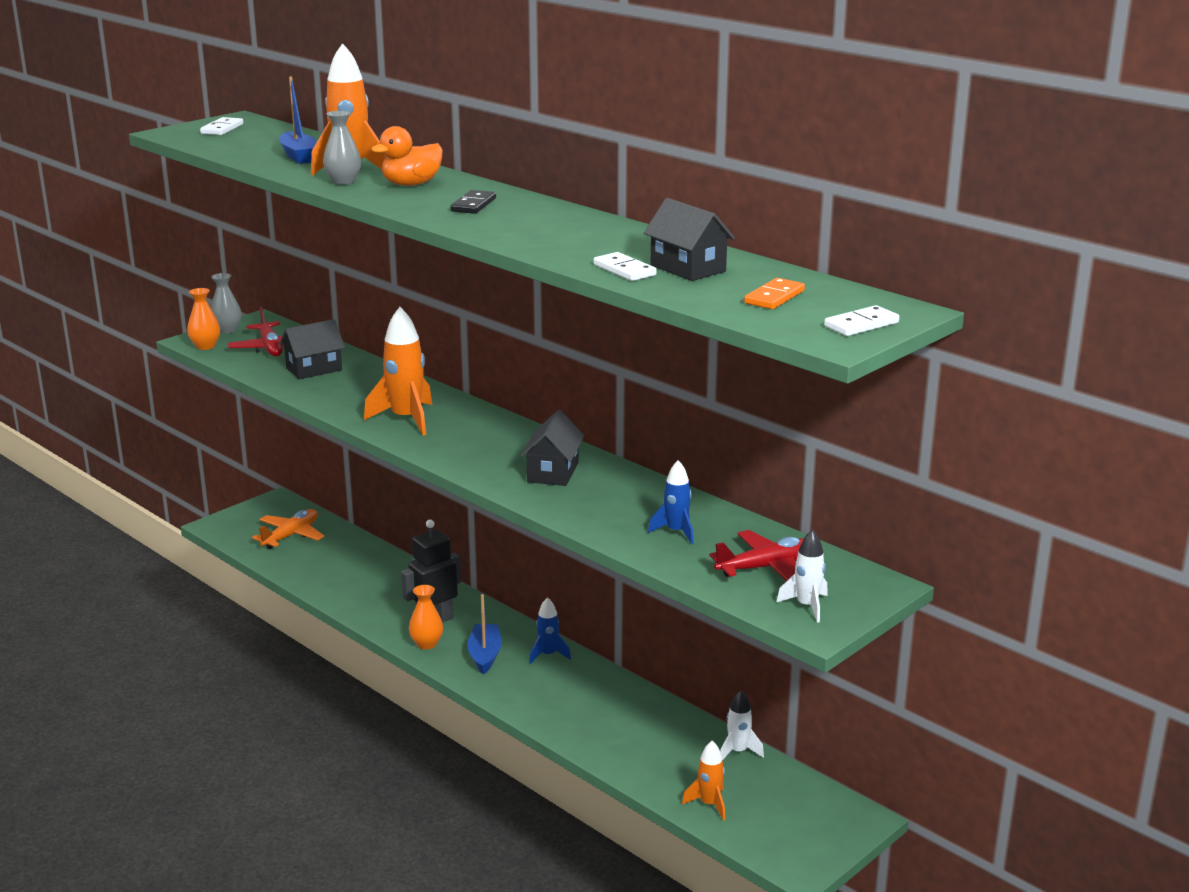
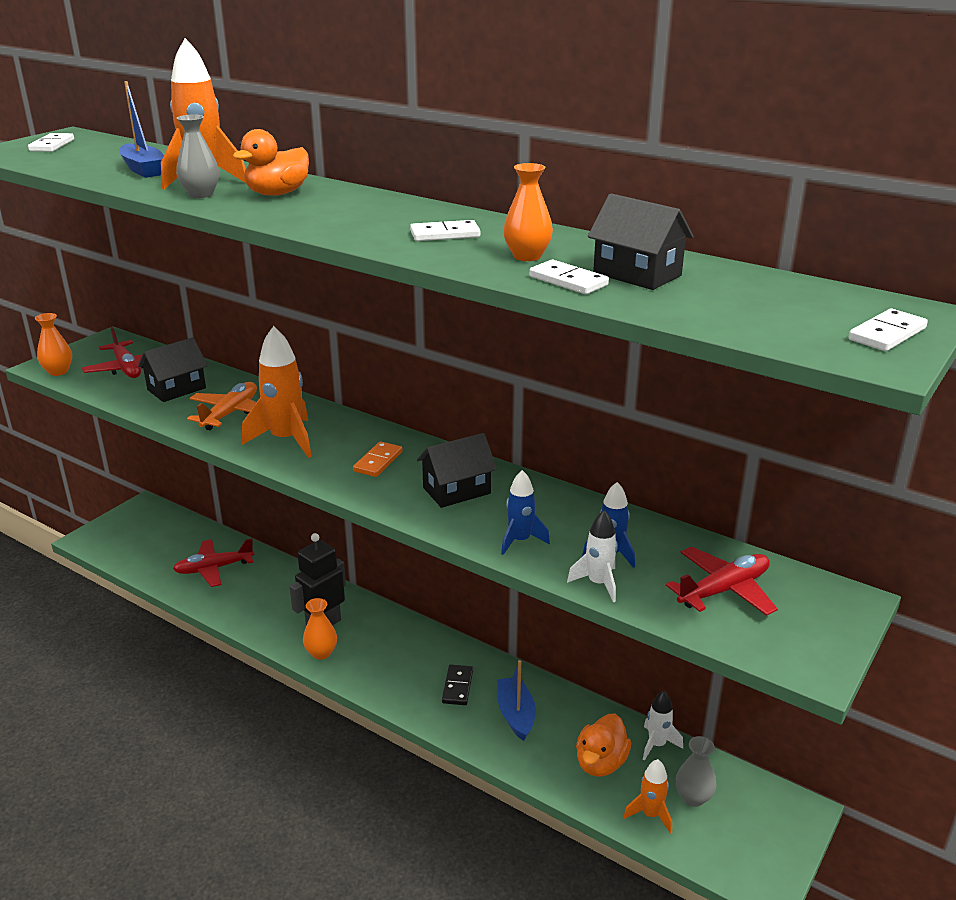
camera: 10 degrees left, 5 degrees up
grey vase [210,273,242,334] -> grey vase moved to [676,736,717,807]
orange plane [252,509,325,549] -> orange plane moved to [187,382,257,430]
black domino [450,190,496,214] -> black domino moved to [442,664,473,705]
blue boat [467,594,502,674] -> blue boat moved to [497,660,536,741]
black house [520,410,584,486] -> black house turned 60 degrees clockwise [417,433,497,508]
blue rocket [529,597,571,664] -> blue rocket moved to [501,470,550,555]
orange domino [744,278,805,309] -> orange domino moved to [353,441,403,477]
white rocket [776,529,828,623] -> white rocket moved to [567,510,618,602]
none -> red plane [173,538,255,587]
none -> white domino [410,220,480,241]
none -> orange vase [503,163,553,261]
none -> orange duck [576,714,631,777]

